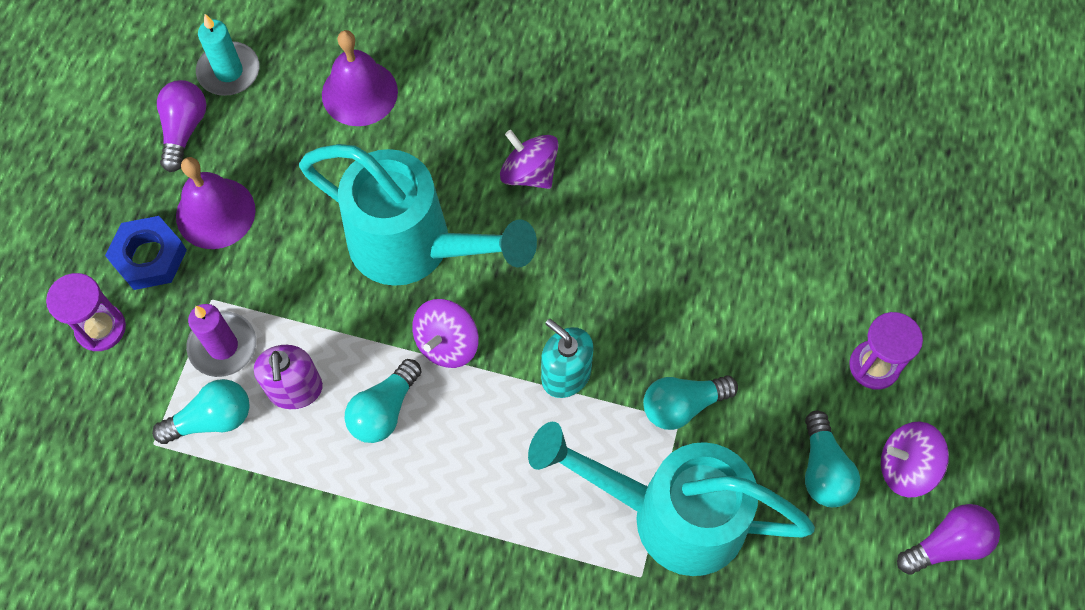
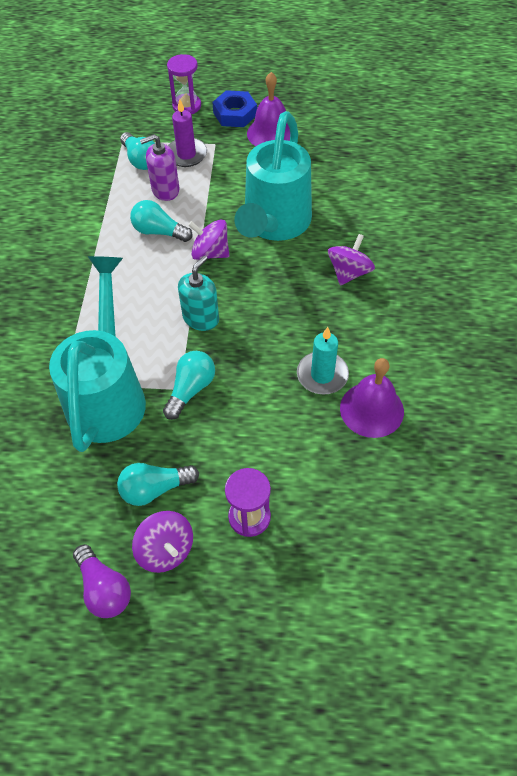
camera: 80 degrees right, 10 degrees down
purple light bulb [157,80,207,172] -> none
turquoise candle [196,14,259,96] -> turquoise candle moved to [297,327,349,394]
purple bell [322,30,398,126] -> purple bell moved to [340,358,404,438]
turquoise light bulb [643,375,738,430] -> turquoise light bulb turned 60 degrees clockwise [163,351,215,420]
purple spinning top [881,421,949,497] -> purple spinning top turned 150 degrees clockwise [132,511,193,573]

